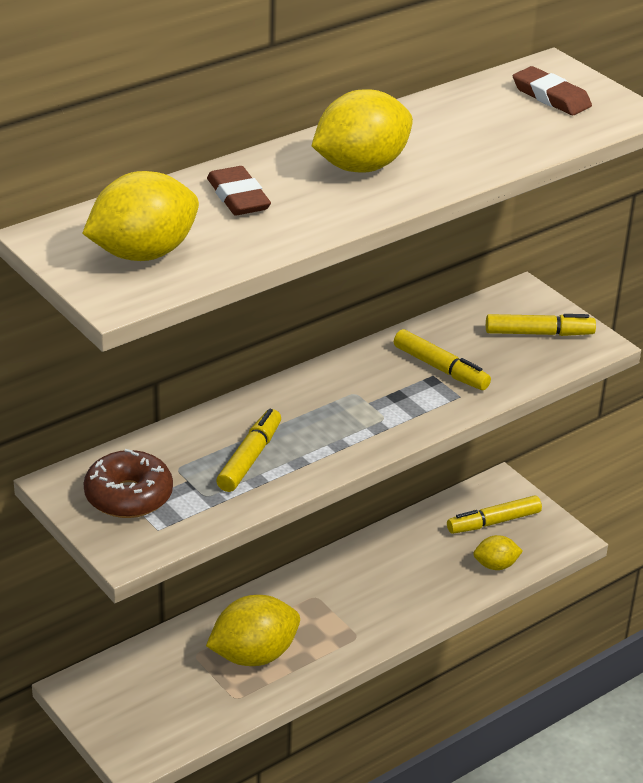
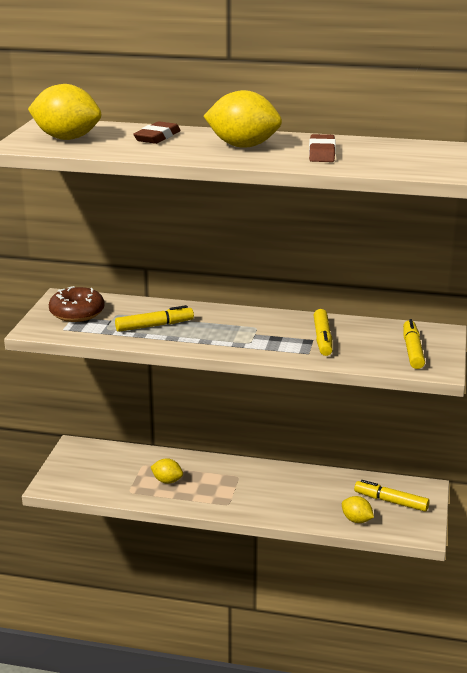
camera: 50 degrees right, 10 degrees down
yellow lemon [206,595,300,666] -> yellow lemon [151,458,183,484], size x0.53
yellow marker [486,314,596,336] -> yellow marker turned 135 degrees counterclockwise [403,319,425,369]
brown eraser [513,66,592,115] -> brown eraser moved to [309,134,336,162]

